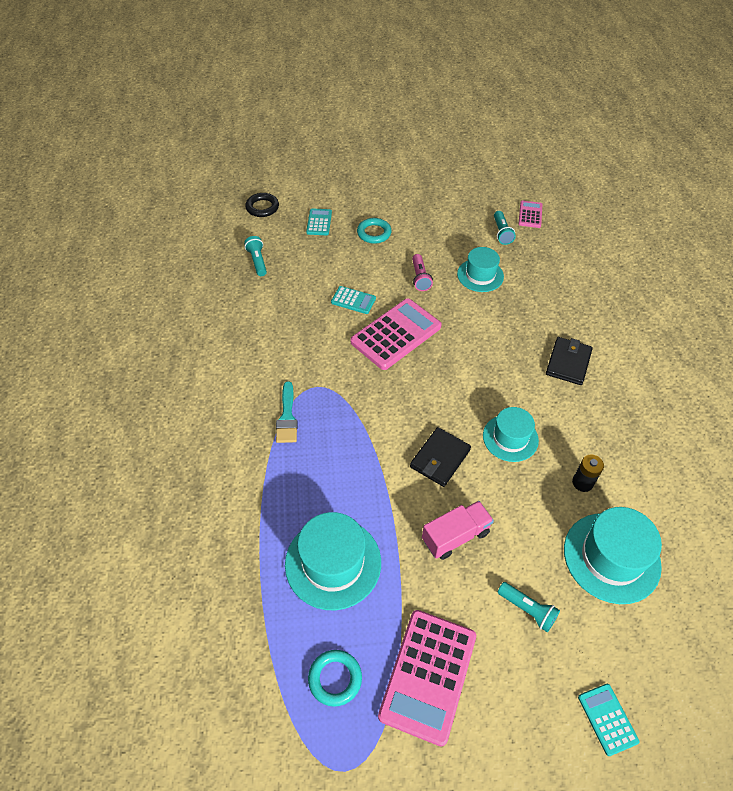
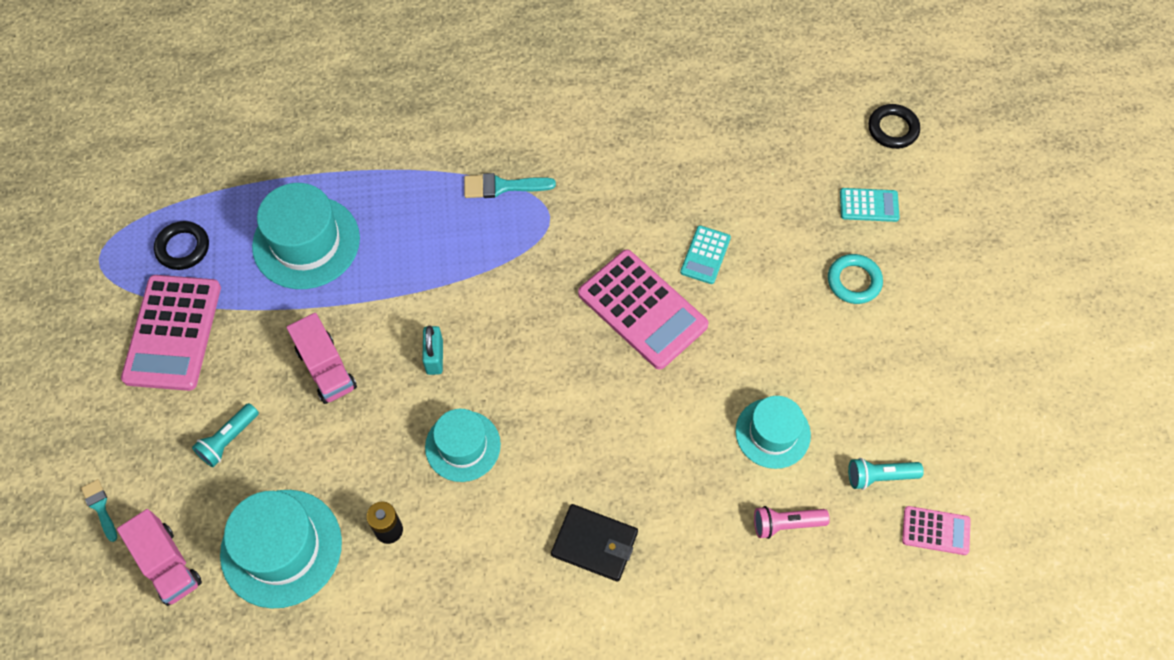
camera: 90 degrees right, 10 degrees up
turquoise flashlight [244,236,267,276] -> none
turquoise ring [308,650,362,707] -> black ring [154,221,209,270]
pink calculator [378,610,476,747] -> pink calculator turned 105 degrees counterclockwise [121,275,221,391]
black wallet [410,427,471,487] -> turquoise padlock [422,326,443,375]
pink flashlight [412,254,433,291] -> pink flashlight moved to [754,506,830,539]
turquoise calculator [578,684,639,756] -> turquoise brush [81,479,117,542]
none -> pink truck [117,509,202,606]

